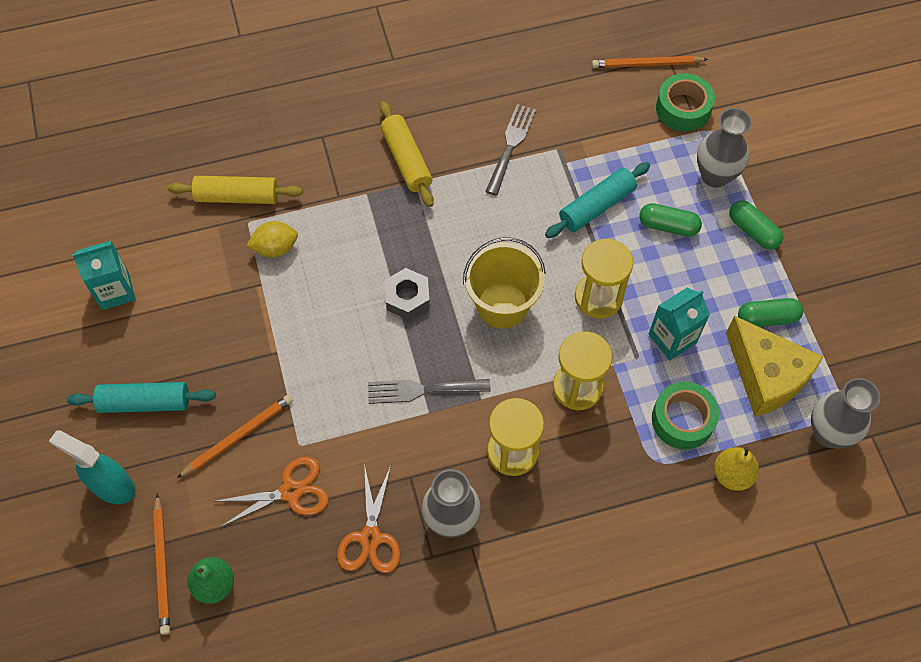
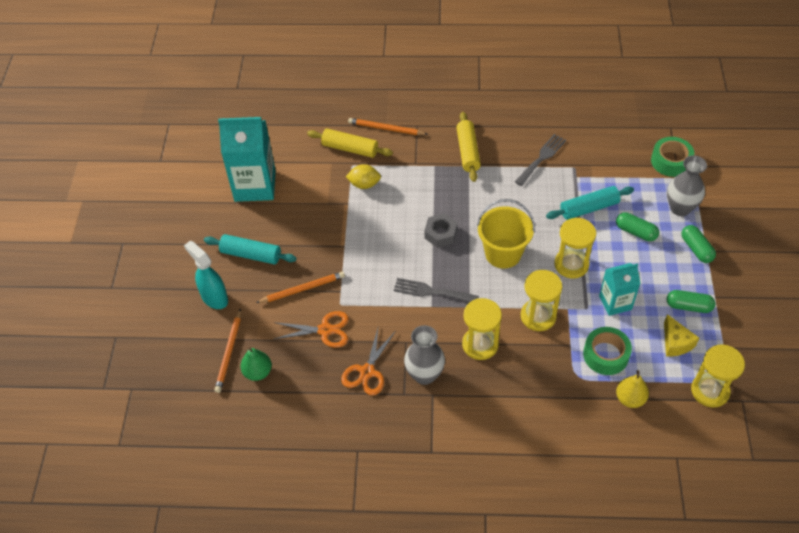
camera: 20 degrees right, 10 degrees down
turquoise carton [72,241,136,310] -> turquoise carton [218,117,276,202], size x1.72
orange pencil [592,56,709,68] -> orange pencil moved to [348,118,428,135]
yellow cheese [726,316,824,417] -> yellow cheese [664,314,699,357], size x0.57
grey vase [811,378,880,449] -> yellow hourglass [691,344,745,408]

